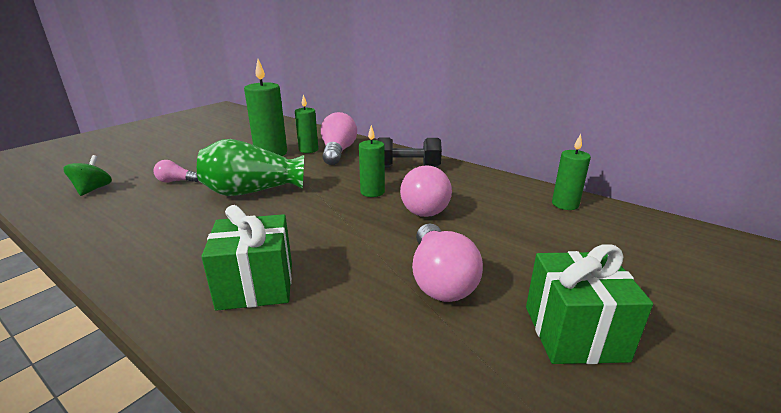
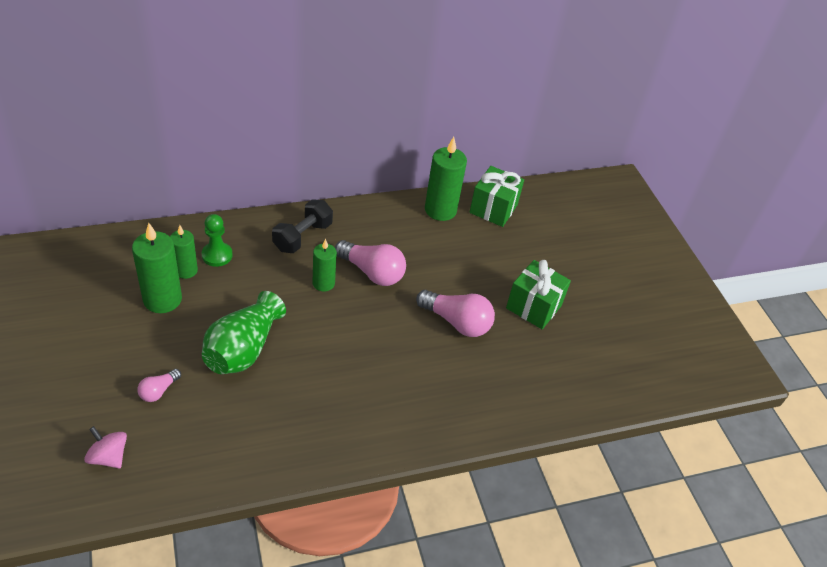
camera: 60 degrees left, 20 degrees up
green spinning top [63,155,112,196] -> pink spinning top [84,426,127,468]
green gift [201,205,292,311] -> green gift moved to [470,166,524,227]
pink light bulb [321,112,357,165] -> green pawn [202,214,233,267]
green candle [552,134,591,210] -> green candle [425,137,467,221], size x1.61

